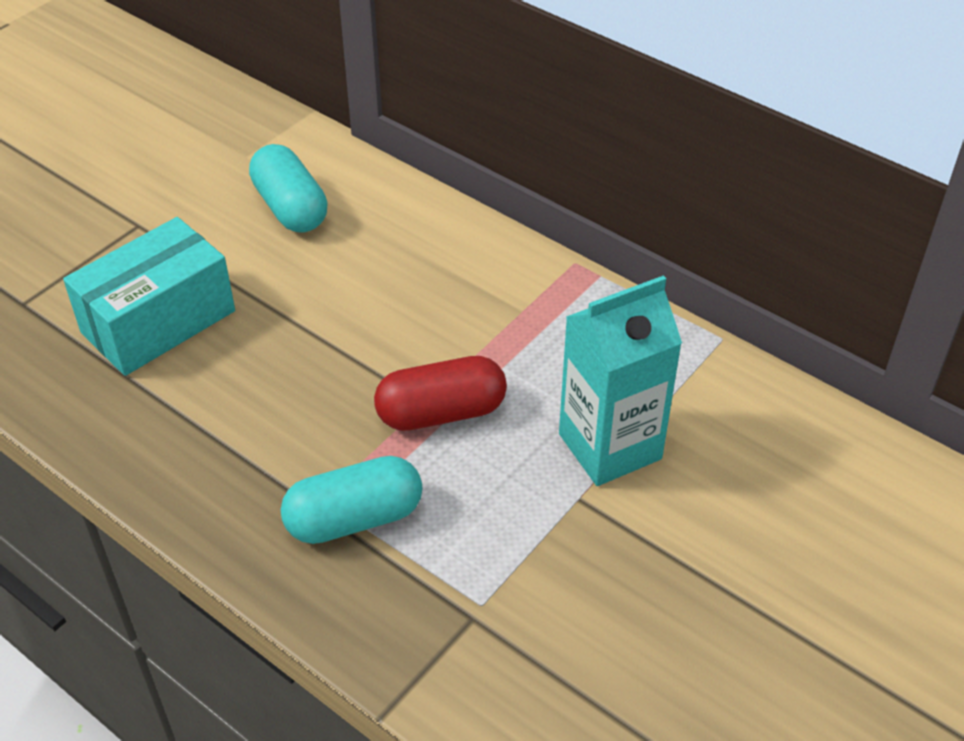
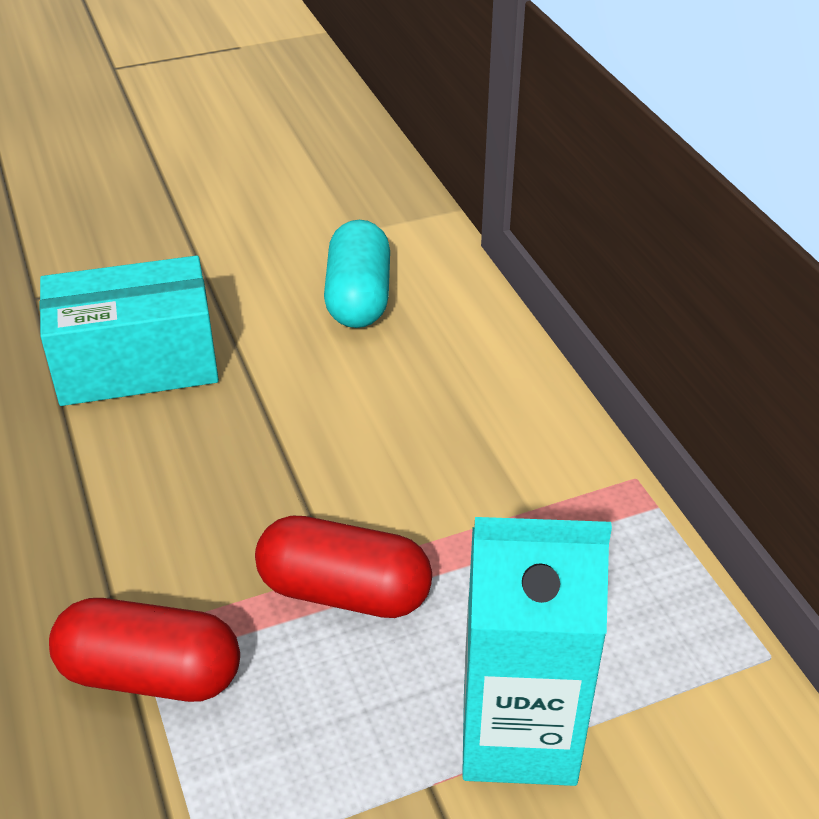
camera: 30 degrees right, 5 degrees down
turquoise capsule [281,456,423,544] -> red capsule [49,598,240,702]

